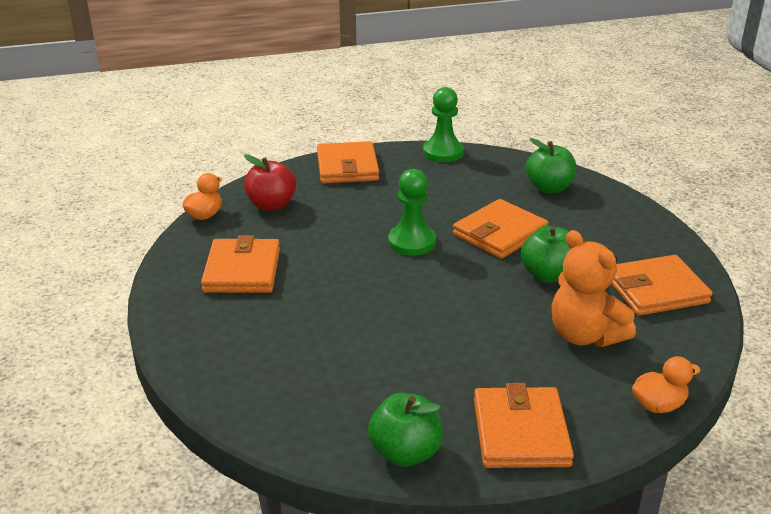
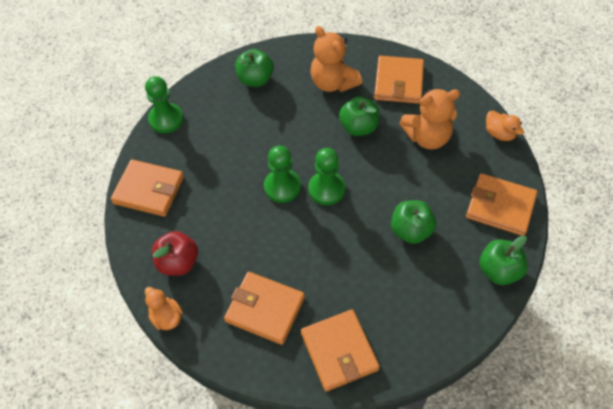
camera: 65 degrees left, 25 degrees up
orange wallet [453,199,548,259] -> orange wallet moved to [301,309,380,391]
orange duck [632,356,700,413] -> orange duck turned 135 degrees clockwise [486,111,524,141]
none -> green pawn [308,148,345,205]
none -> orange teddy bear [311,26,362,92]
none -> green apple [391,200,436,244]

